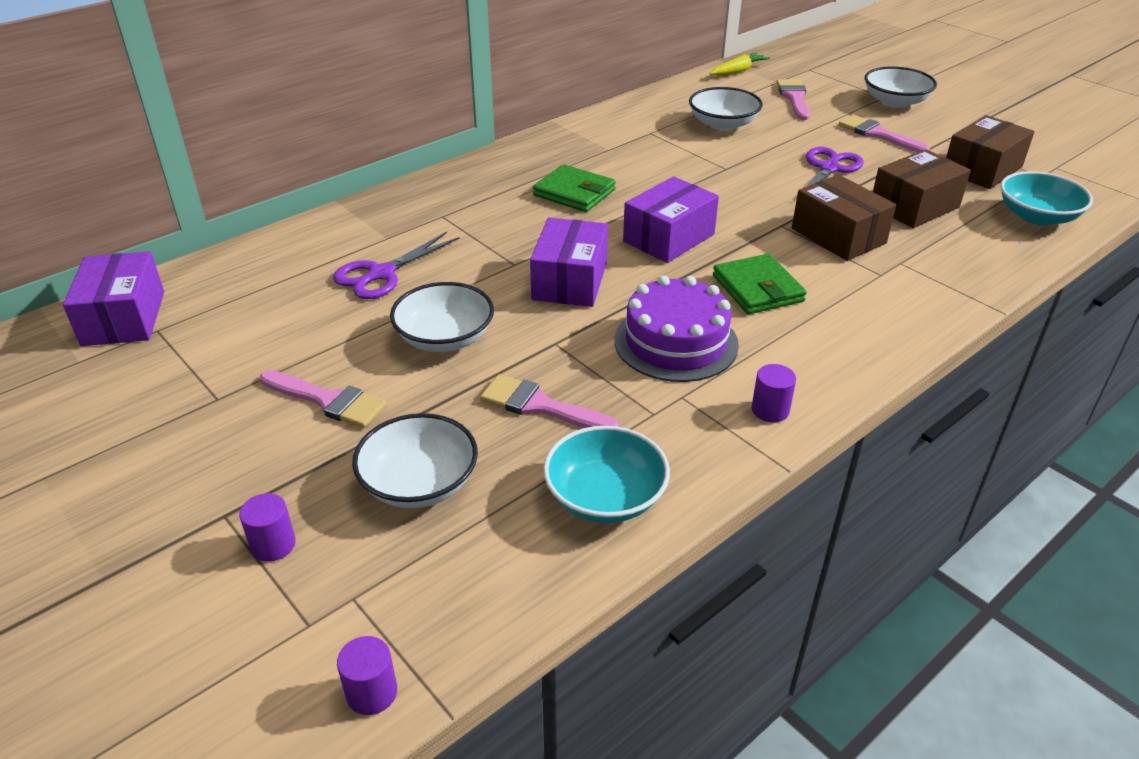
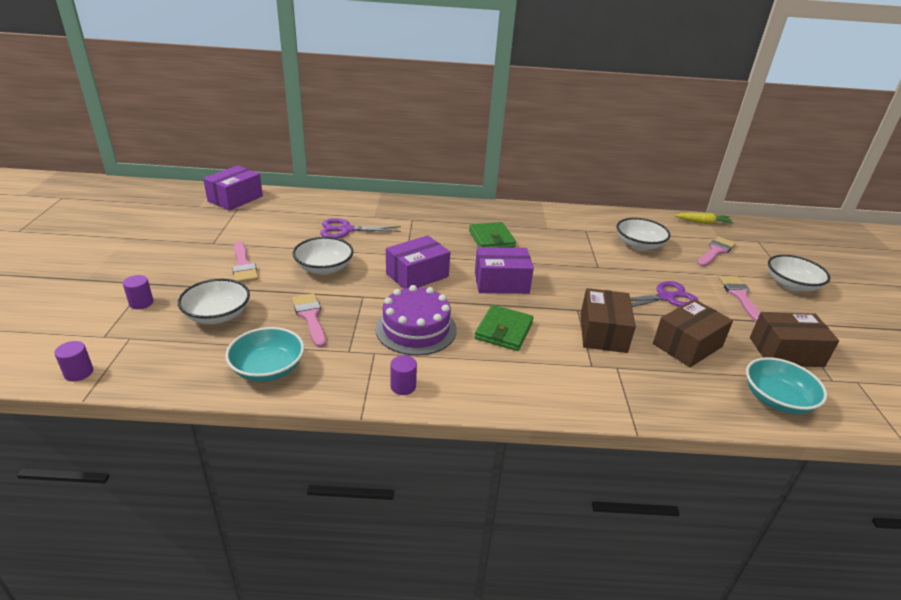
camera: 40 degrees right, 5 degrees down
brown box [873,149,971,228] -> brown box turned 45 degrees counterclockwise [653,299,733,367]

